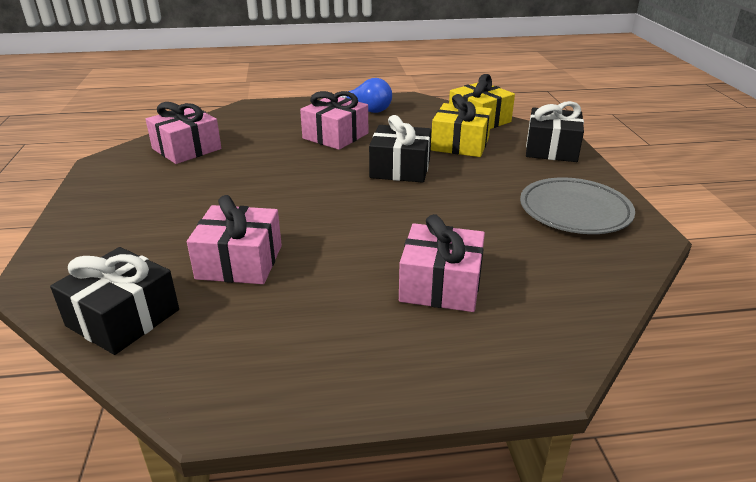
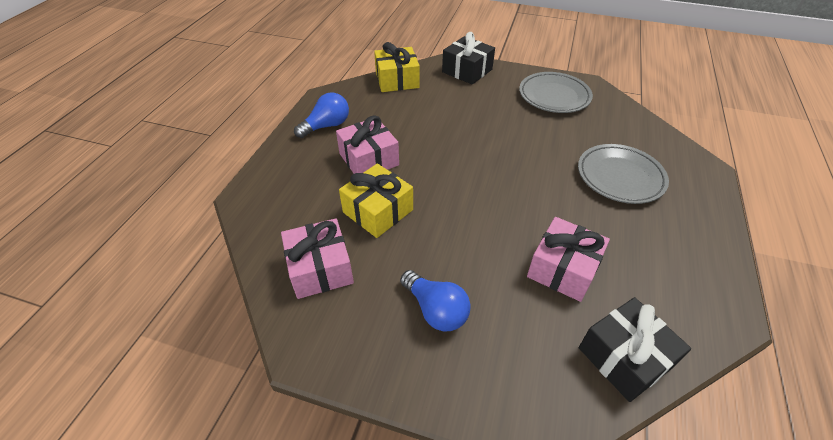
camera: 65 degrees left, 15 degrees up
black gift [369,115,432,183] -> none
pink gift [399,214,485,312] -> grey plate [578,144,669,204]
yellow gift [431,94,492,157] -> yellow gift moved to [339,163,413,238]
none -> blue light bulb [400,270,471,331]

